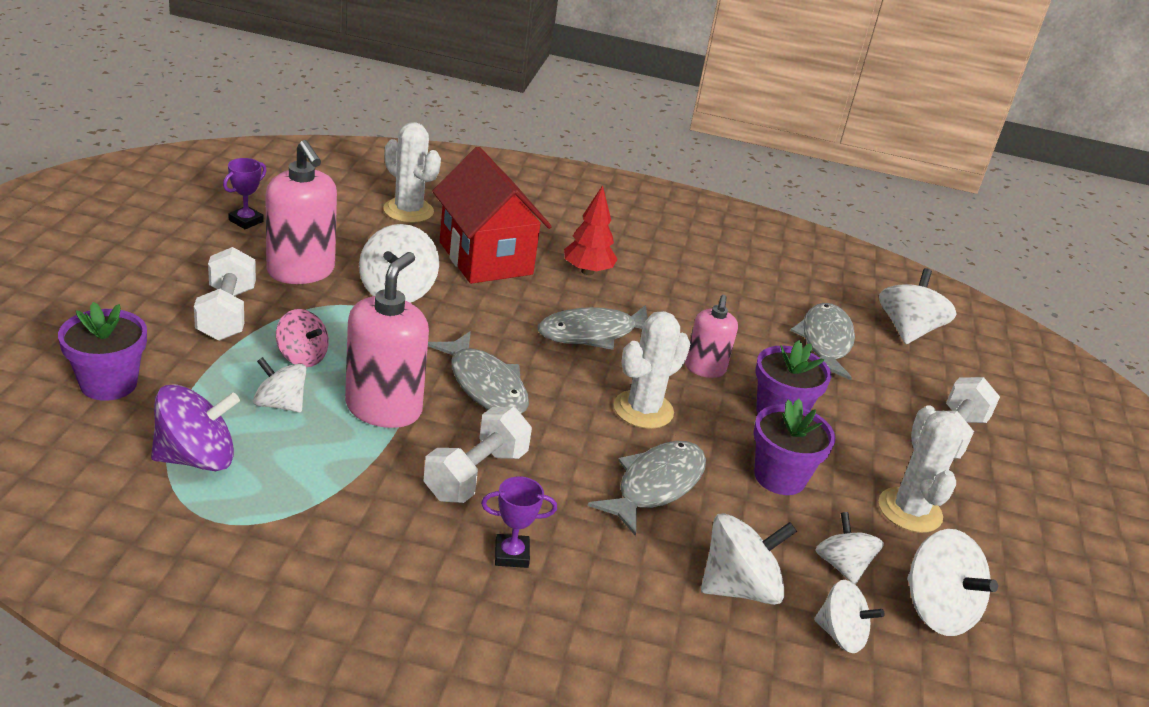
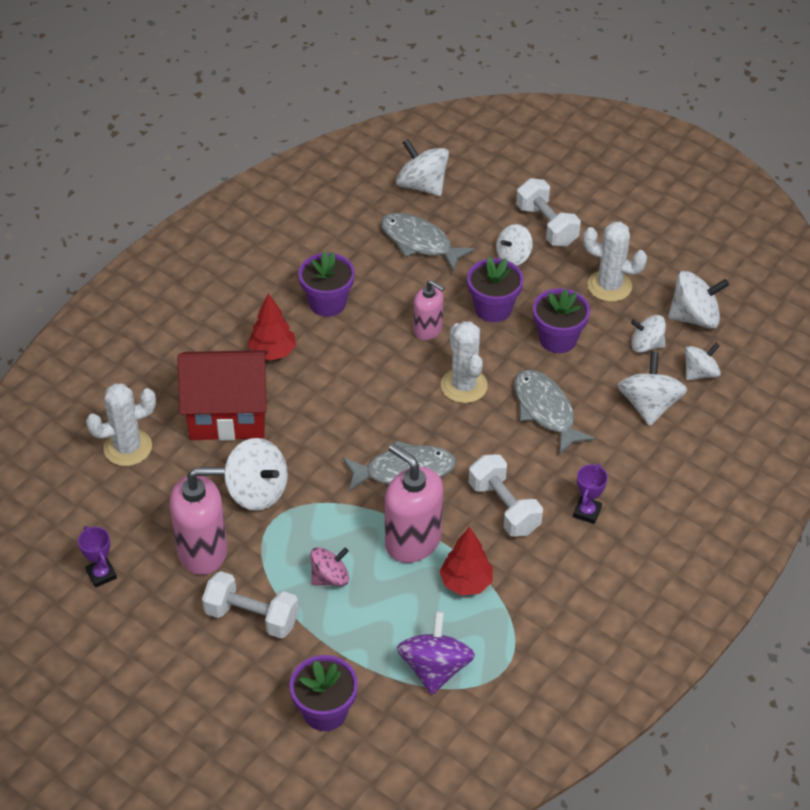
camera: 60 degrees left, 15 degrees up
white spinning top [253,357,307,413] -> white spinning top moved to [496,224,533,266]
grey fish [538,305,648,350] -> none
none -> purple flower pot [298,251,355,317]
none -> red tree [439,527,493,595]

